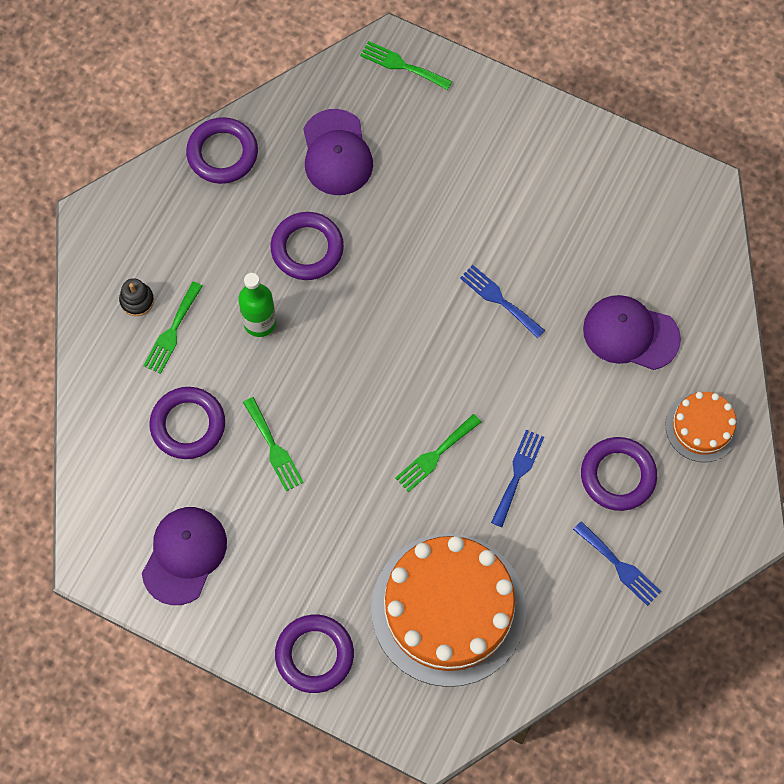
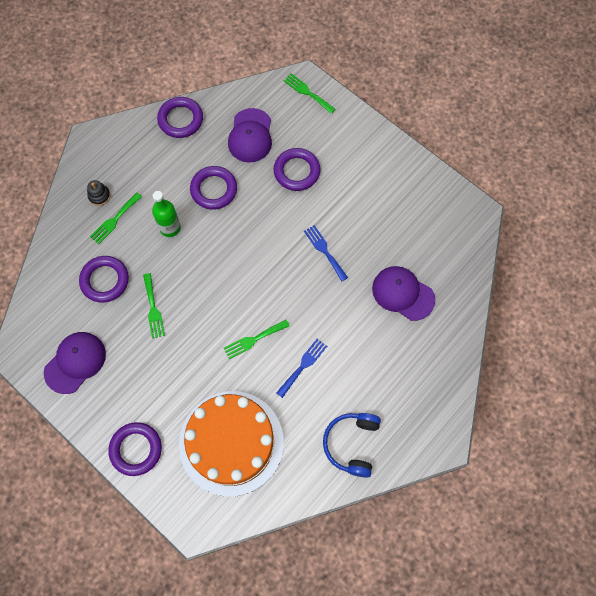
camera: 15 degrees right, 0 degrees up
blue fork [573,521,661,606] -> blue headphones [323,413,381,478]
purple ring [581,437,657,511] -> purple ring moved to [274,148,321,191]
orange cake [666,392,739,462] -> none

